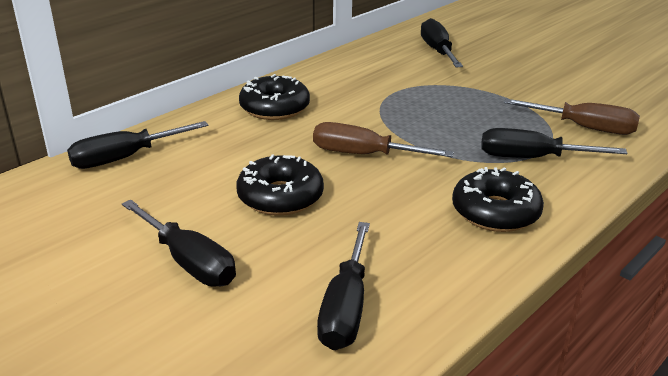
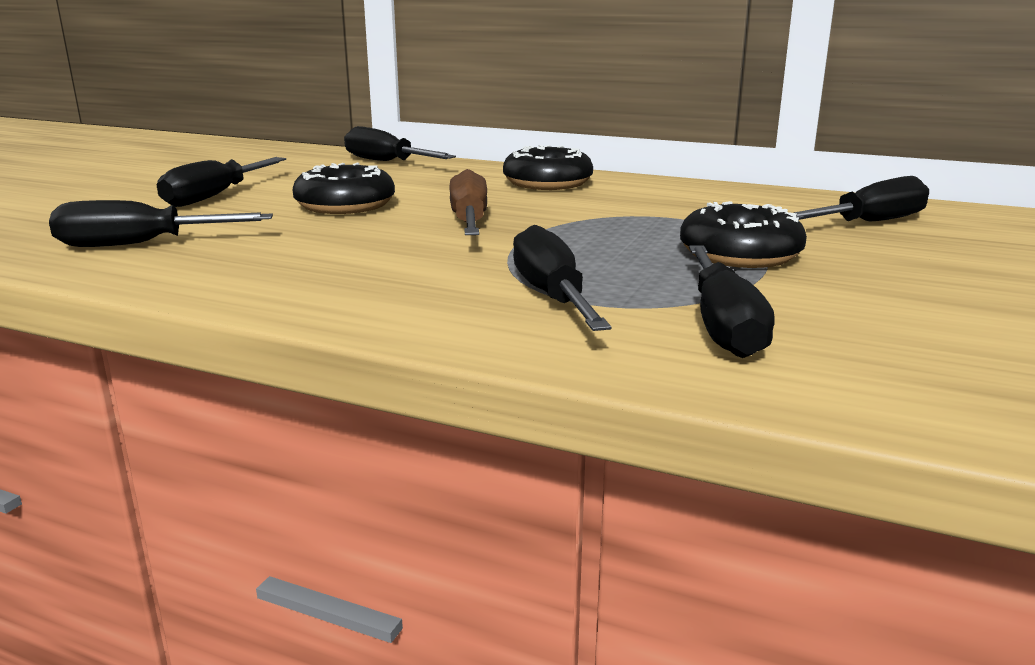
camera: 70 degrees right, 10 degrees down
black donut [452,167,544,232] -> black donut moved to [680,201,807,268]
brown screwdriver [504,99,640,135] -> black screwdriver [689,246,775,358]

